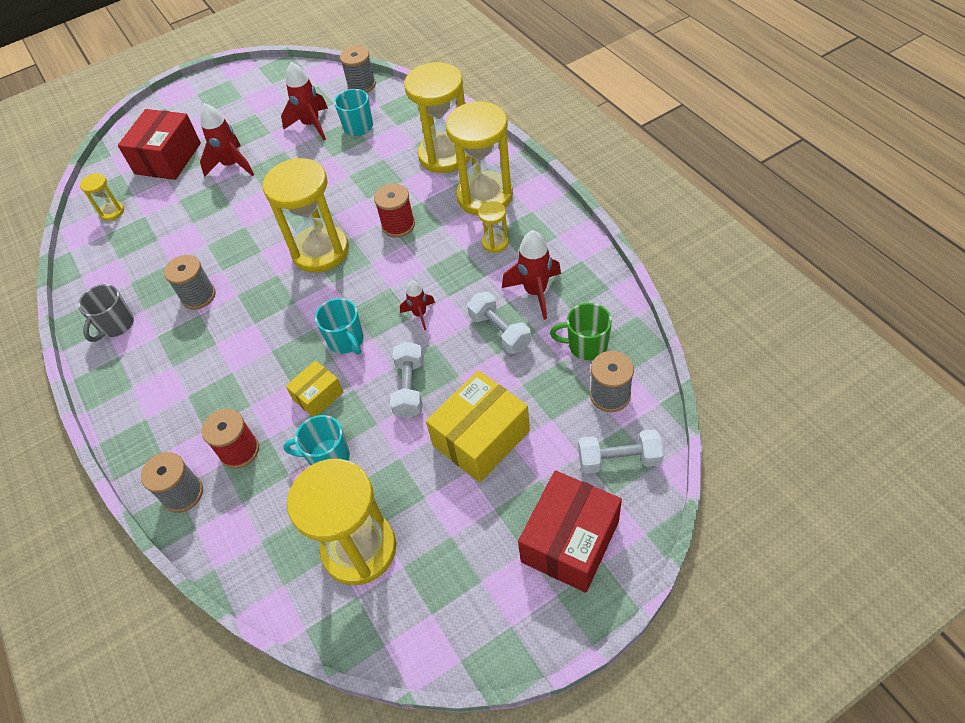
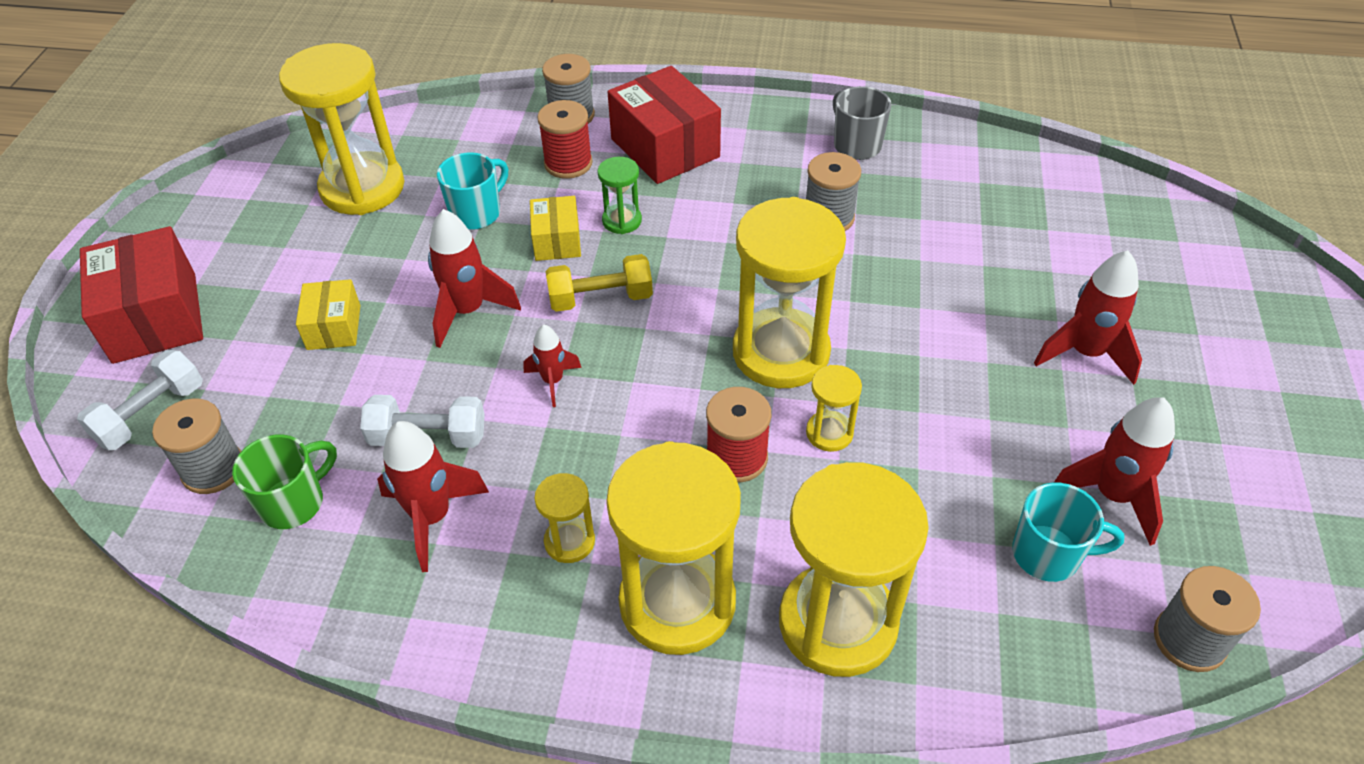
camera: 125 degrees right, 5 degrees down
yellow hourglass [80,173,124,221] -> yellow hourglass moved to [806,365,862,452]
red box [118,109,201,180] -> red box moved to [608,66,721,184]
turquoise mug [315,298,364,354] -> yellow dumbbell [545,254,653,312]
white dumbbell [390,342,424,418] -> red rocket [428,209,521,348]
yellow box [426,370,530,483] -> yellow box [296,279,361,350], size x0.55
none -> green hourglass [597,157,642,234]

